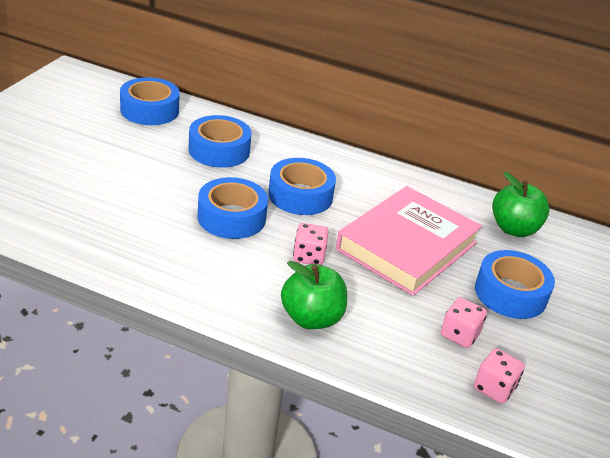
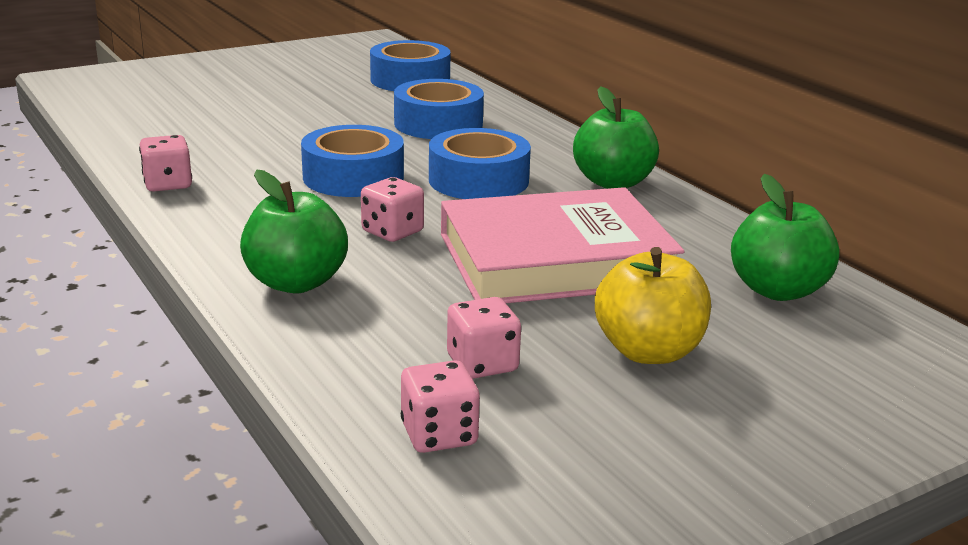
camera: 40 degrees right, 10 degrees down
blue tape [475,250,555,319] -> yellow apple [595,247,711,364]
none -> pink dice [139,135,192,192]
none -> green apple [573,86,659,189]

